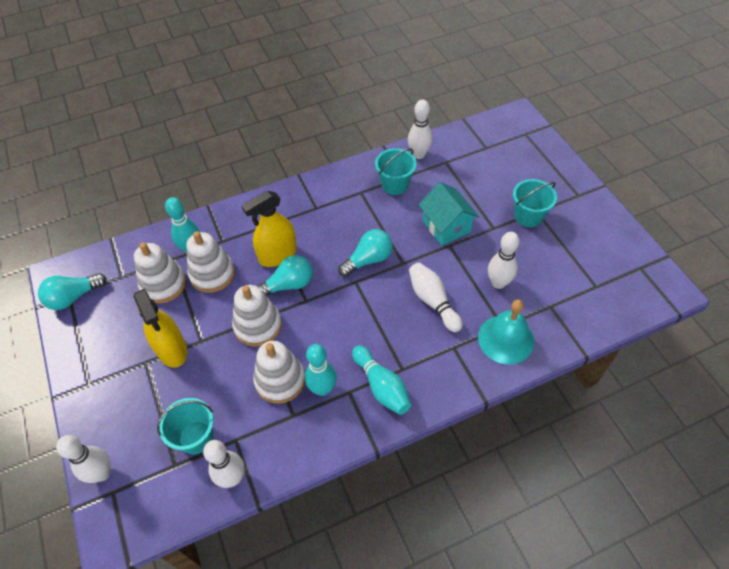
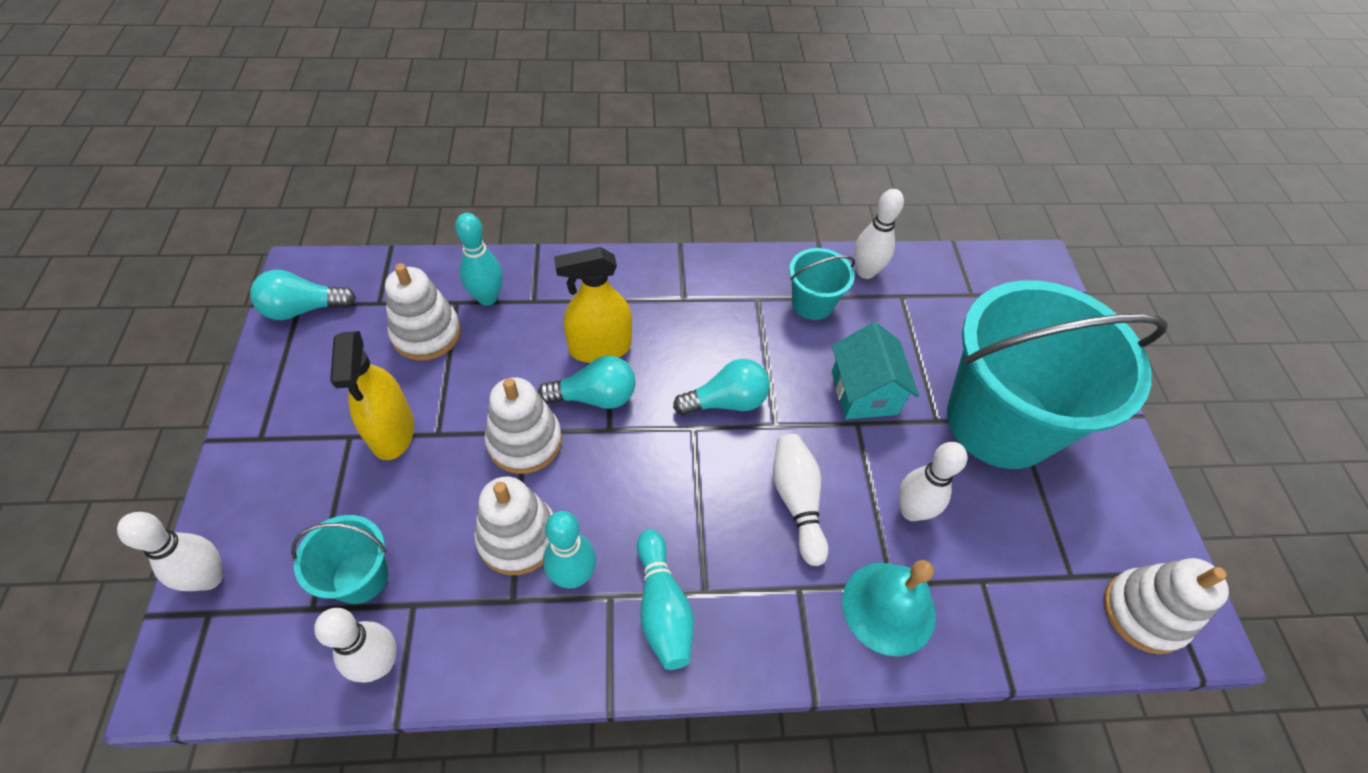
camera: 15 degrees right, 0 degrees up
white stacking toy [186,231,235,293] -> white stacking toy moved to [1103,558,1229,654]
turquoise bucket [513,179,557,227] -> turquoise bucket [947,280,1168,469], size x2.34

